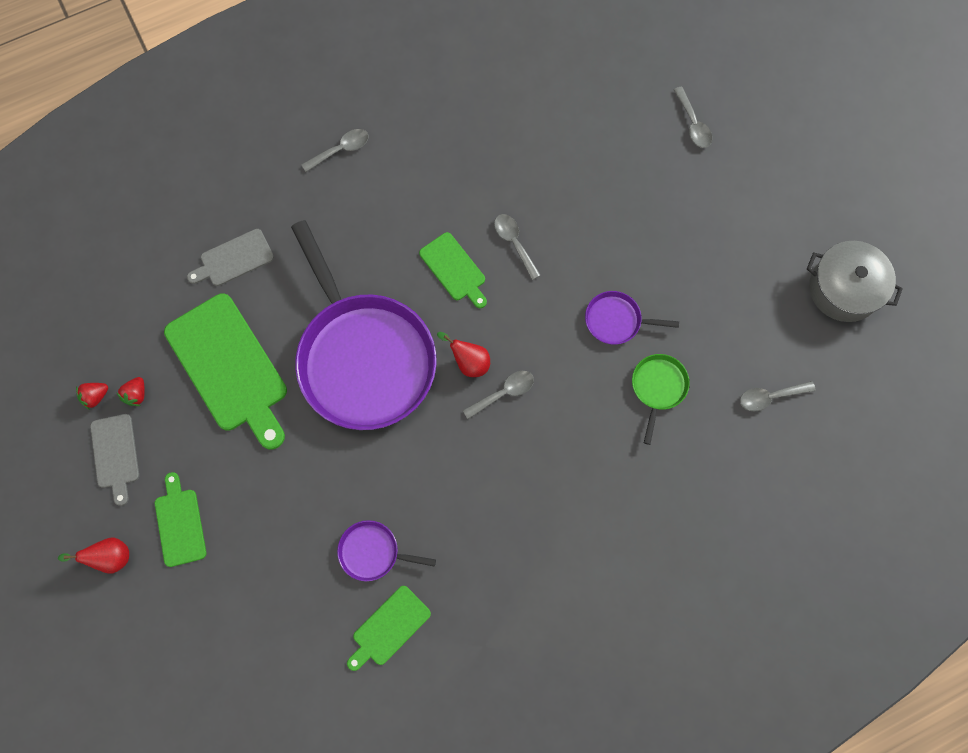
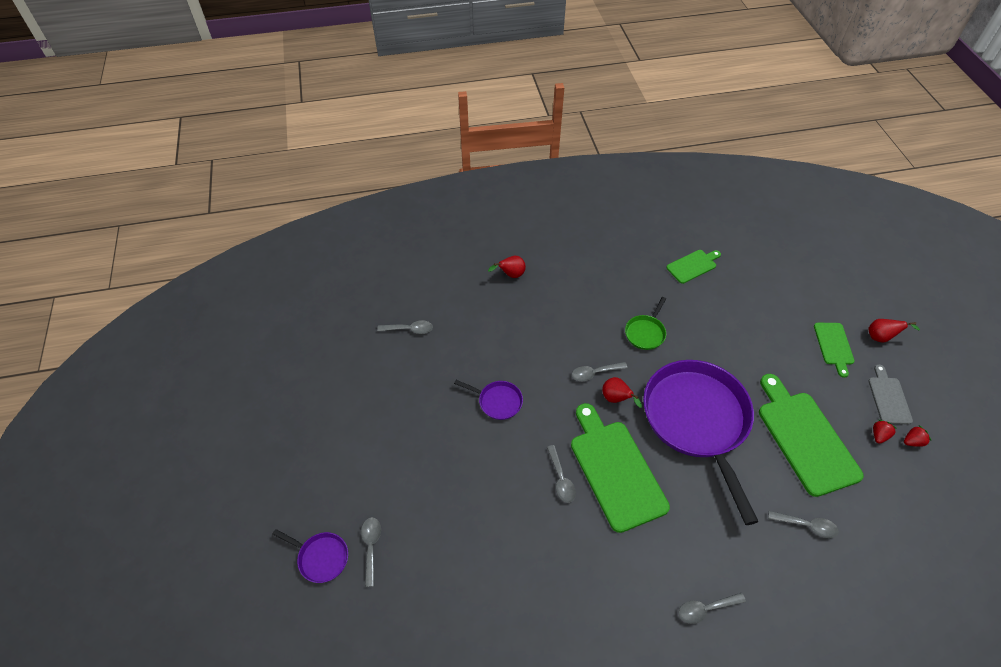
camera: 165 degrees left, 20 degrees down
grey cutting board [187,229,274,286] -> grey spoon [768,511,839,538]
purple pan [337,520,436,581] -> purple pan moved to [273,529,348,583]
green cutting board [419,232,487,308] -> green cutting board [571,403,670,533], size x1.90
green pan [632,354,690,445] -> green pan moved to [625,297,666,350]
grey pot [807,241,903,322] -> none
none -> red pear [488,256,526,278]

